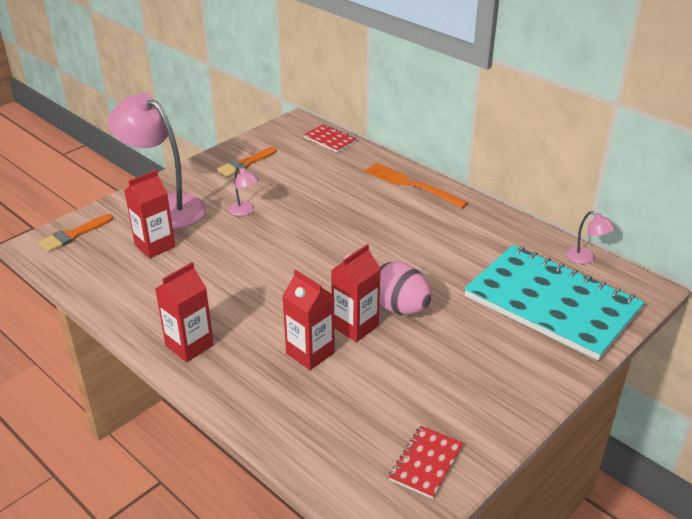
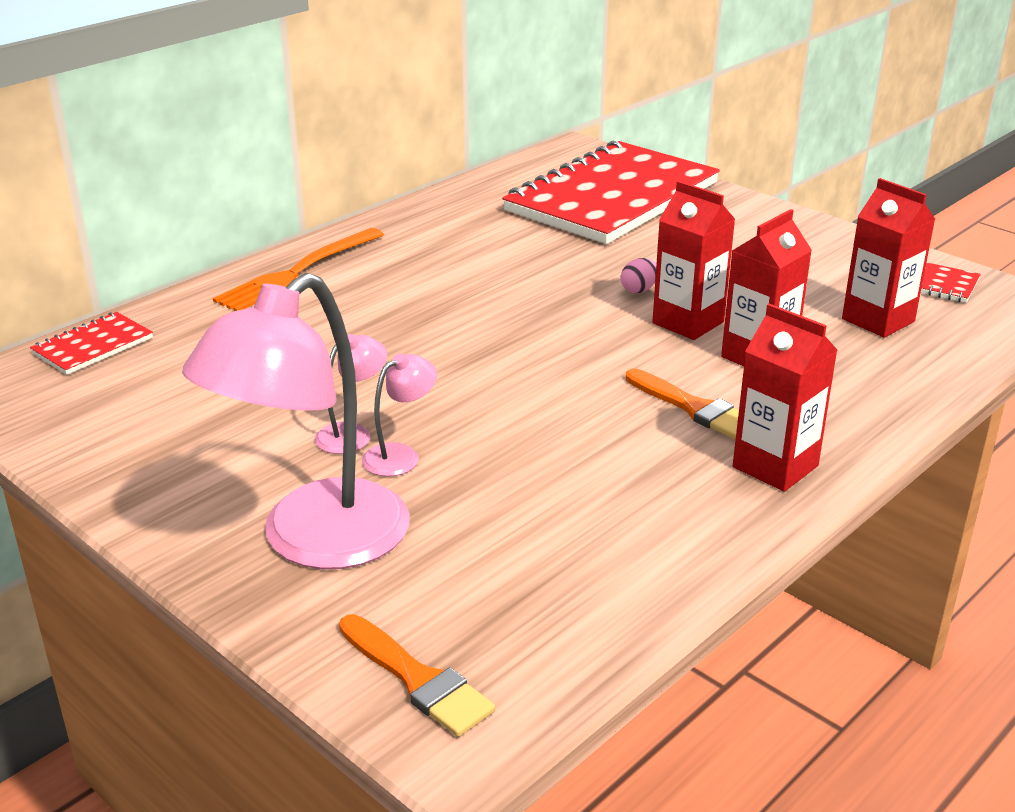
camera: 90 degrees left, 5 degrees down
red carton [125,170,175,258] -> red carton moved to [842,178,935,338]
orange brush [217,147,277,177] -> orange brush moved to [625,368,739,440]
pink egg [379,261,432,315] -> pink egg [621,258,656,293], size x0.44
turquoise notebook [464,245,644,361] -> red notebook [502,140,720,244]
pink lamp [567,211,615,264] -> pink lamp moved to [362,353,437,476]

